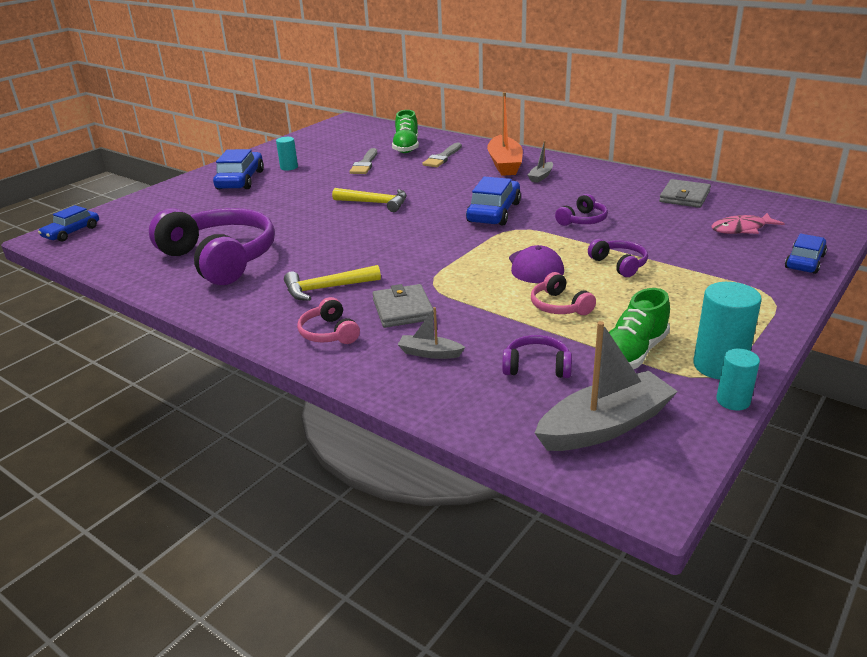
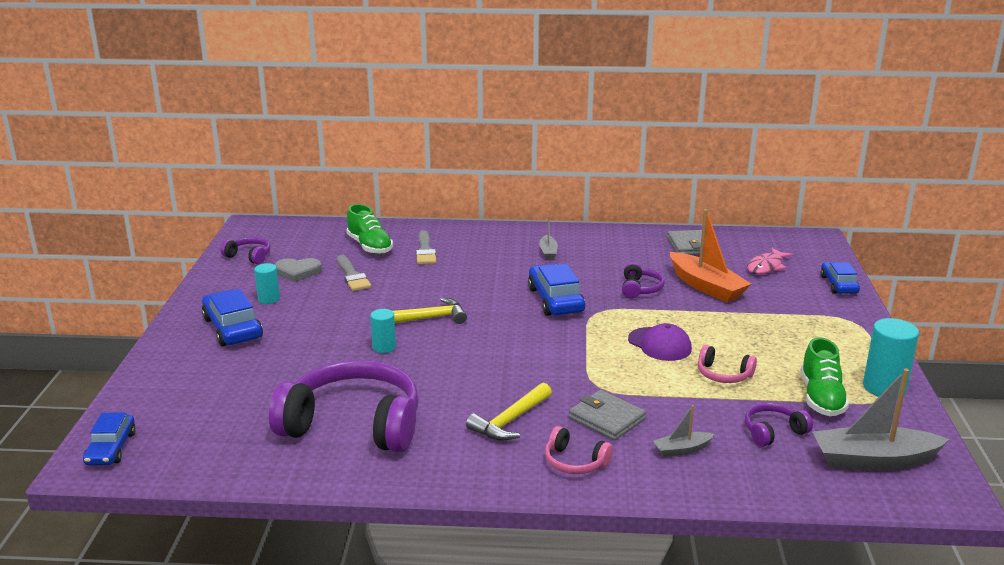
camera: 35 degrees left, 5 degrees down
orange boat [487,92,523,176] -> orange boat moved to [670,209,751,302]
grey boat [535,321,678,451] -> grey boat turned 120 degrees counterclockwise [813,368,949,470]
purple headphones [588,239,648,277] -> purple headphones moved to [220,237,270,264]
turquoise cylinder [716,349,760,410] -> turquoise cylinder moved to [370,309,396,353]
none -> grey heart [274,258,322,282]

